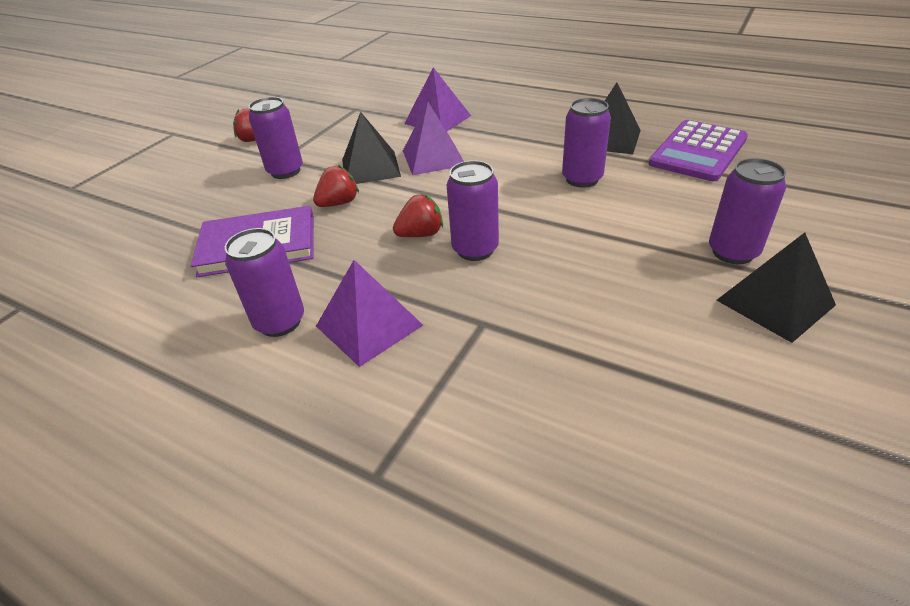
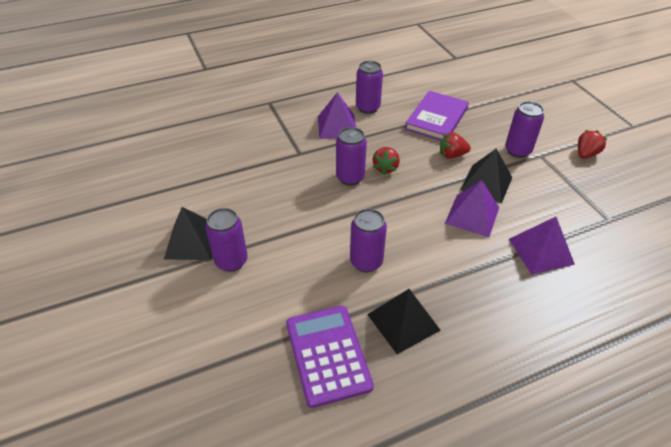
camera: 125 degrees right, 5 degrees up
red strawberry [313,165,359,207] -> red strawberry turned 90 degrees clockwise [440,132,471,159]

